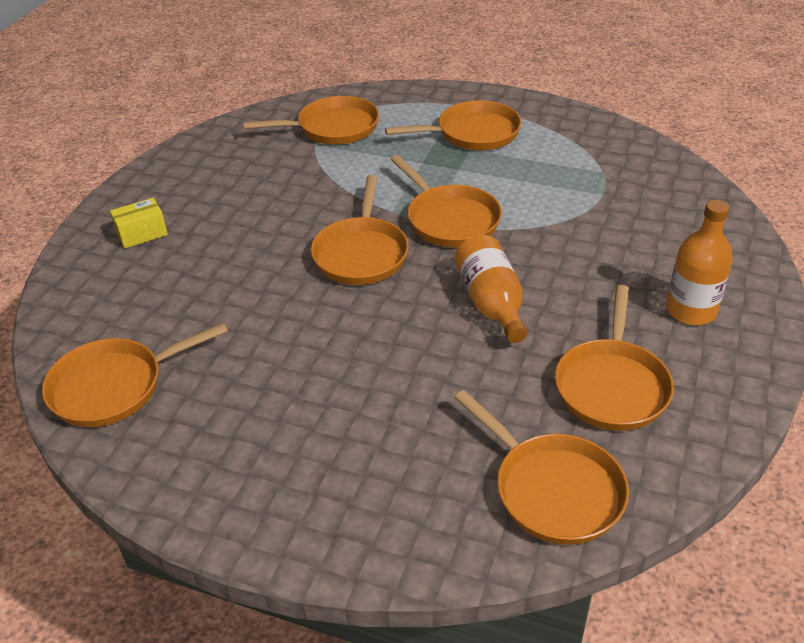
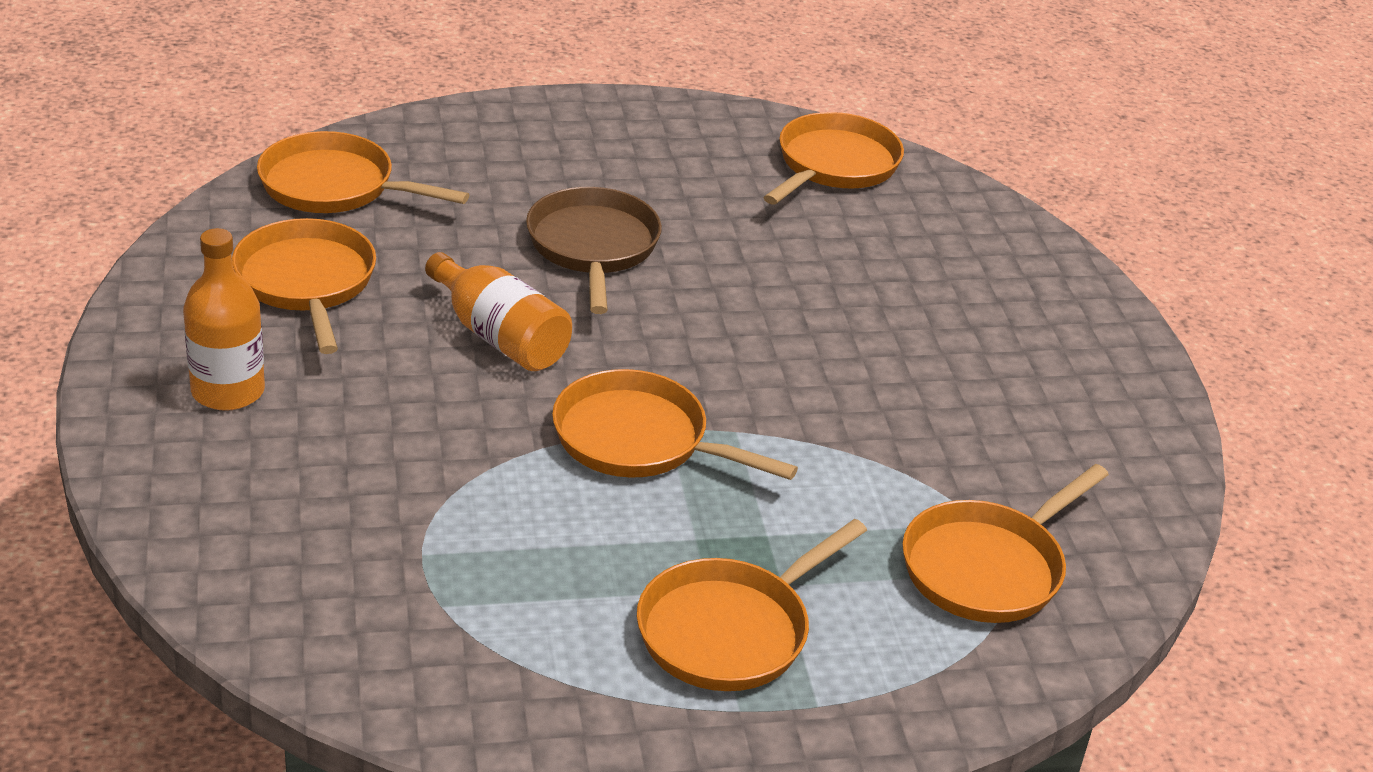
camera: 145 degrees right, 5 degrees down
yellow box [110,198,168,249] -> none
orange pan [311,175,409,285] -> none
none -> brown pan [526,187,662,314]

